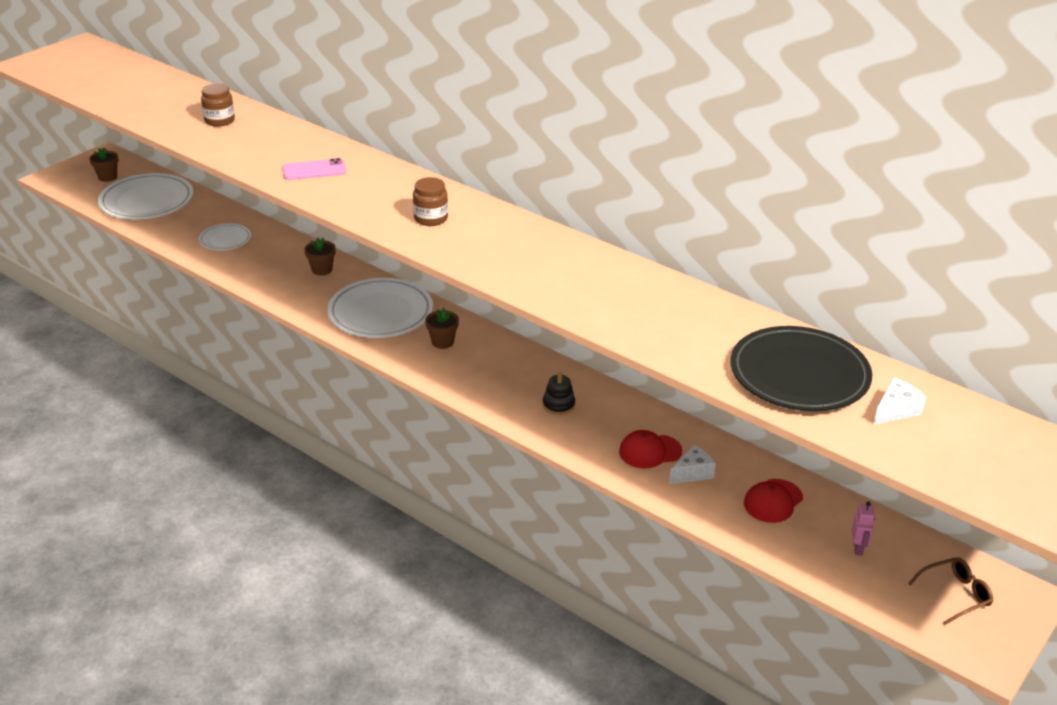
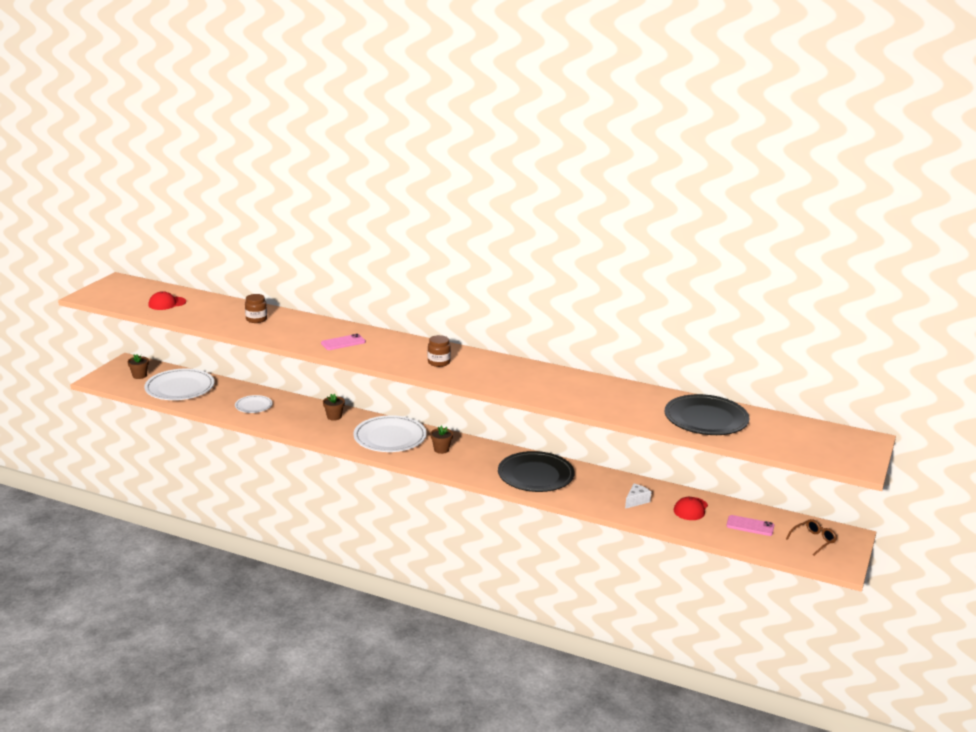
camera: 15 degrees left, 10 degrees down
black stacking toy [543,373,575,415] -> black plate [498,451,574,492]
red cap [619,430,682,468] -> red cap moved to [148,291,186,310]
pink robot [852,501,875,556] -> pink phone [726,515,774,536]
white cheese [874,378,926,425] -> none

